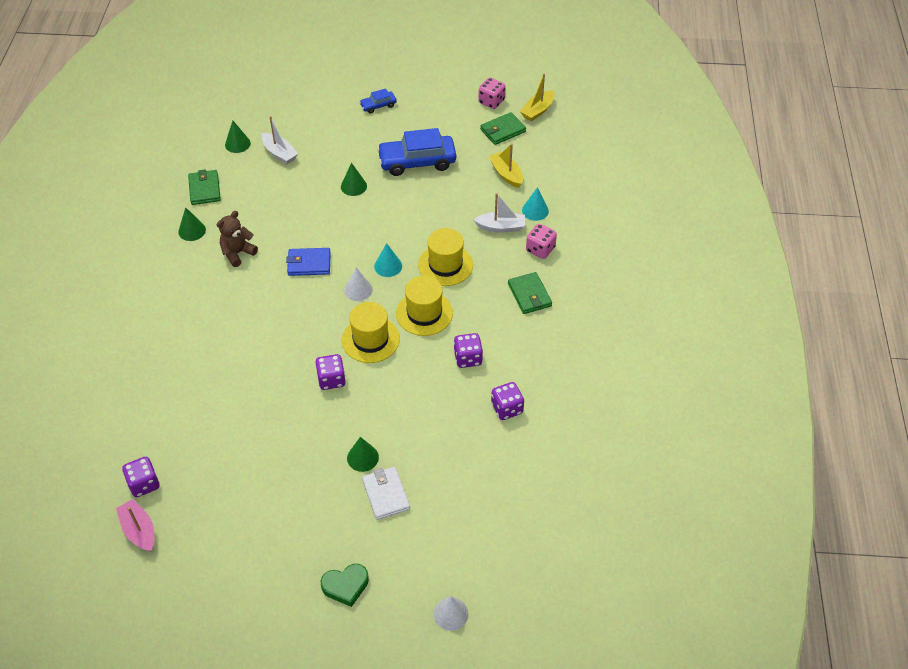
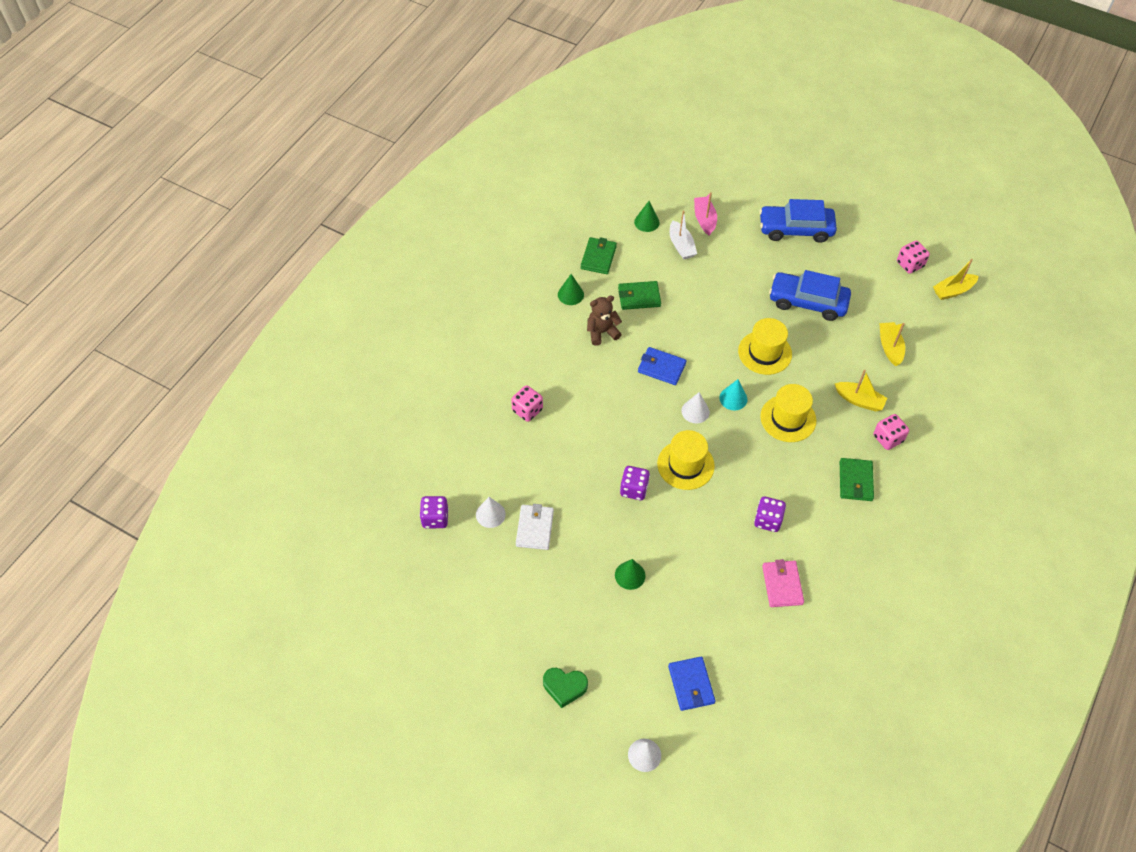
camera: 25 degrees right, 5 degrees up
pink boat [116,499,155,552] -> pink boat moved to [694,192,717,236]
green cone [341,163,367,196] -> none
blue car [359,88,397,114] -> blue car [759,199,837,243], size x2.05
white wallet [362,467,410,520] -> white wallet moved to [516,504,554,550]
yellow hat [396,276,453,336] -> yellow hat moved to [738,318,792,375]
white boat [473,193,525,232] -> yellow boat [835,370,887,412]
green wallet [480,112,526,145] -> green wallet moved to [618,281,661,310]
purple dice [491,382,524,420] -> pink wallet [762,559,804,607]
turquoise cone [522,187,549,221] -> none
none -> white cone [476,497,506,528]
none -> pink dice [511,385,543,422]
none -> blue wallet [668,657,715,711]

